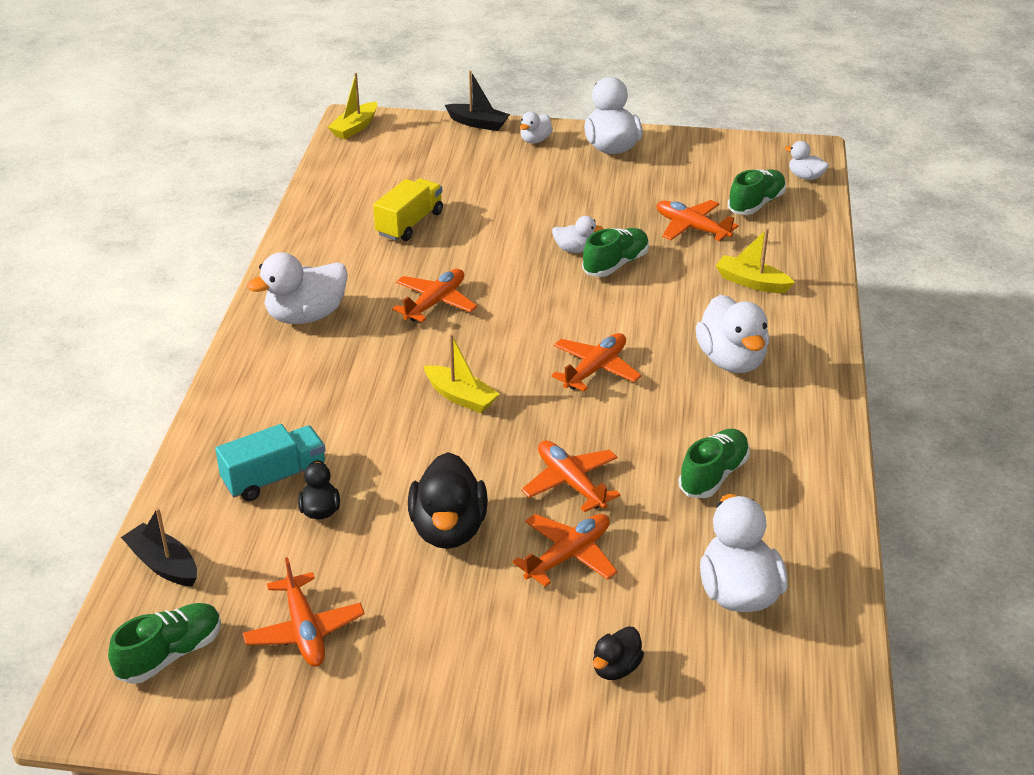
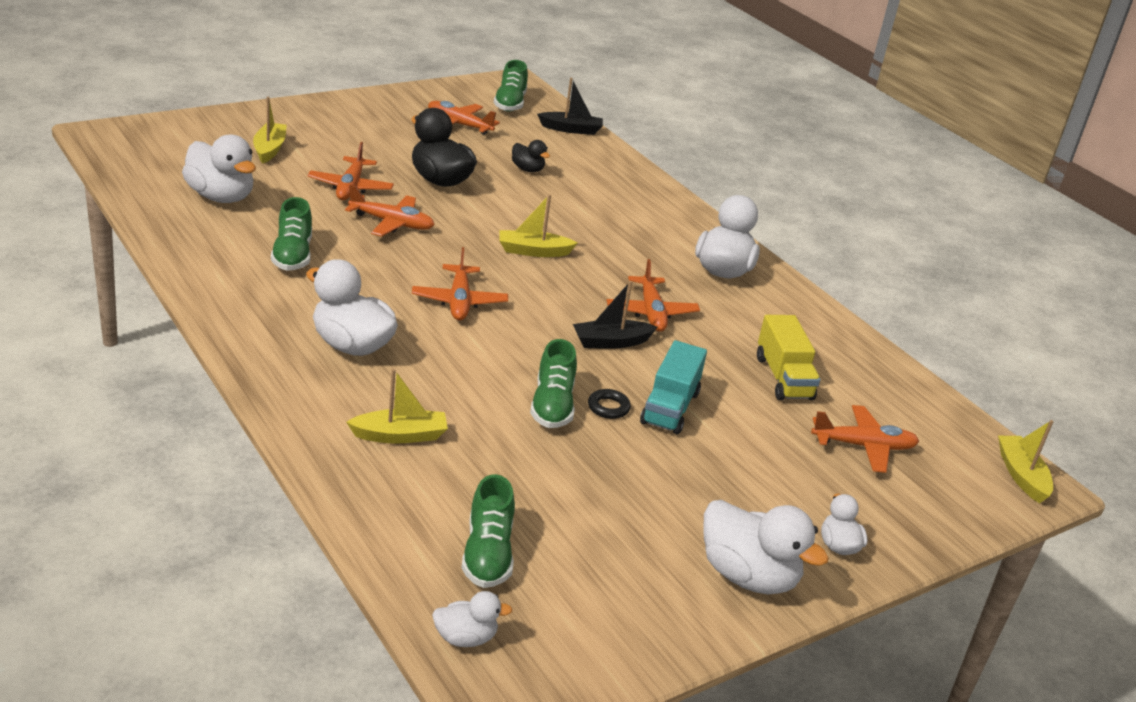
camera: 135 degrees right, 5 degrees down
turquoise truck [215,424,326,501] -> turquoise truck moved to [640,340,707,434]
black boat [445,70,510,131] -> black boat moved to [573,281,657,349]
white duck [552,216,603,253] -> black ring [588,389,631,419]
black duck [593,626,644,680] -> yellow boat [253,97,287,163]
orange plane [657,200,739,241] -> orange plane moved to [811,405,919,473]

